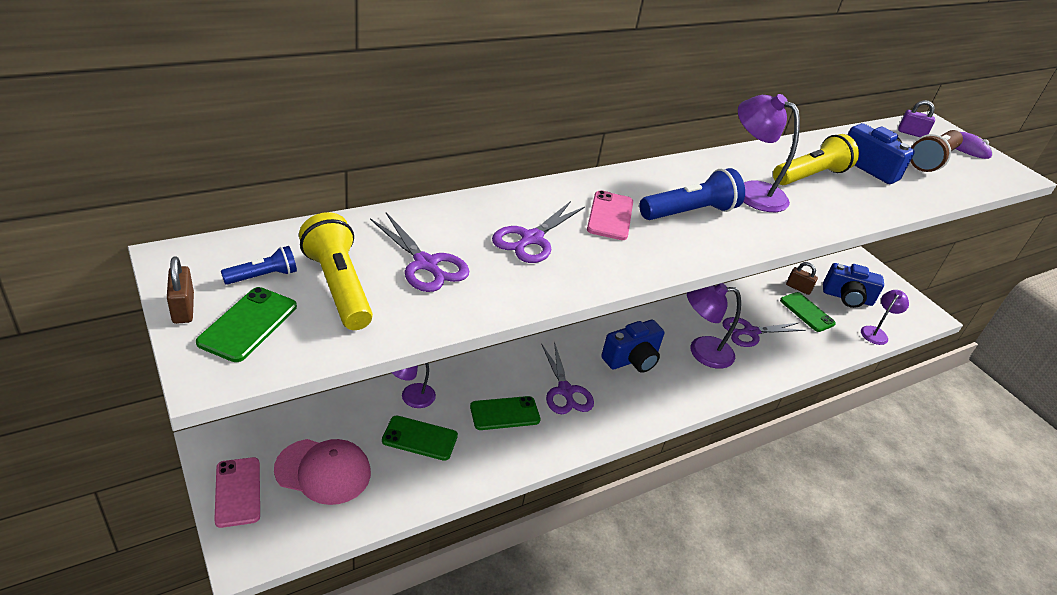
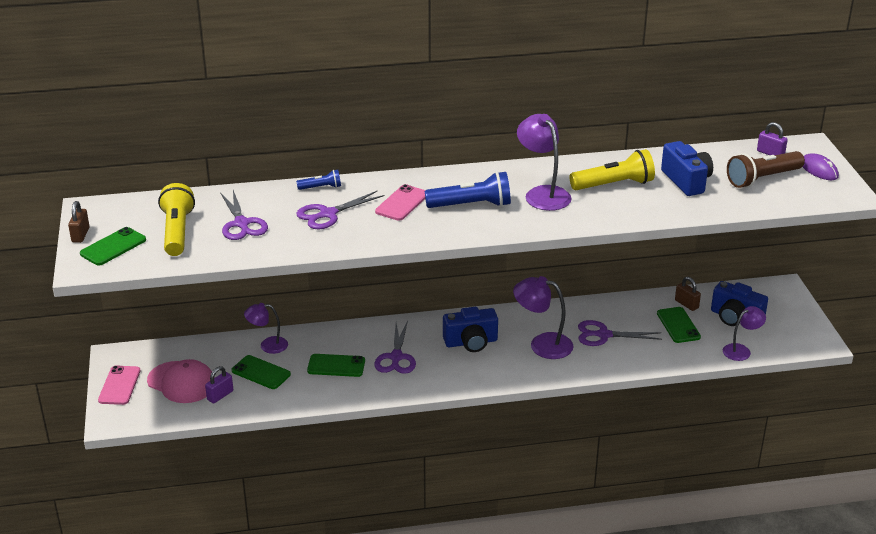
camera: 25 degrees right, 5 degrees down
blue flashlight [221,246,297,285] -> blue flashlight moved to [296,170,341,190]
none -> purple padlock [205,366,233,403]

